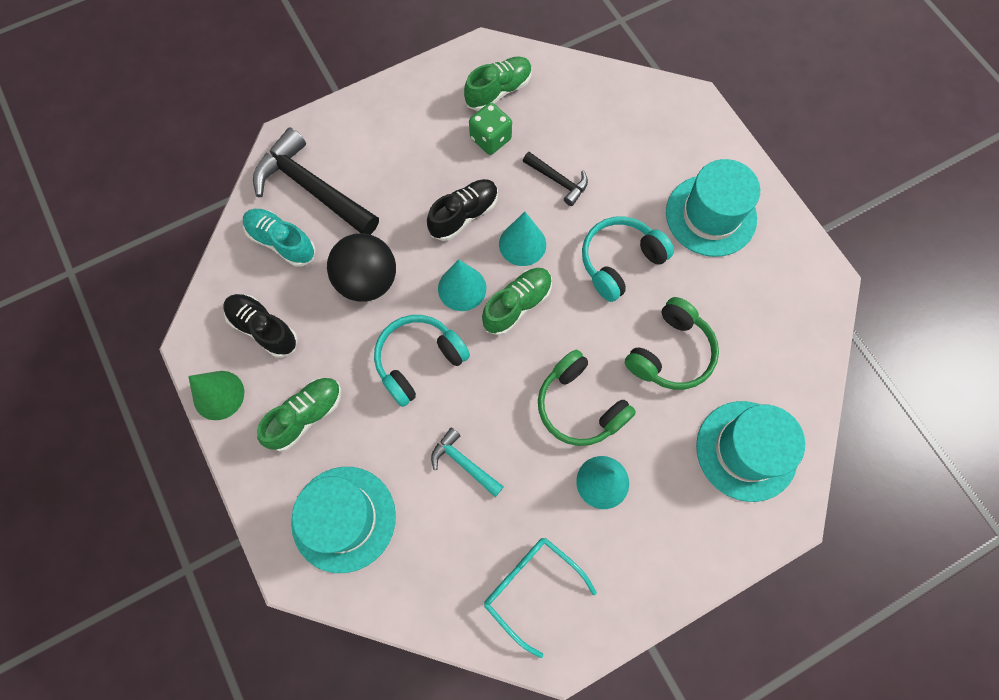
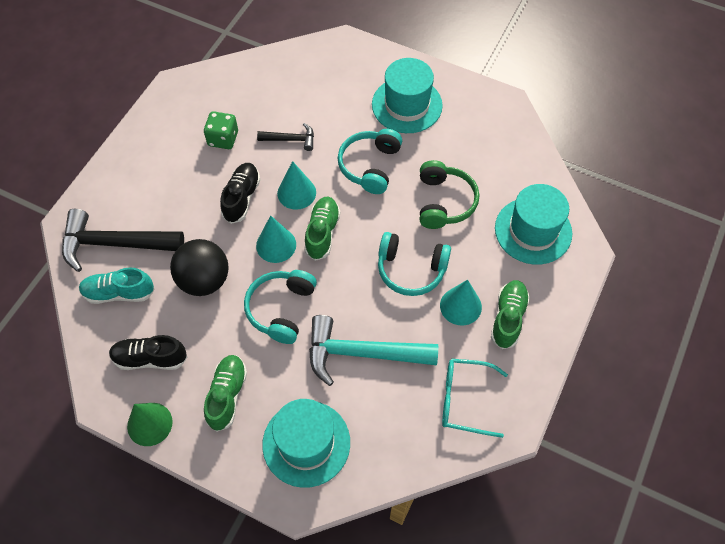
camera: 35 degrees left, 10 degrees down
turquoise hammer [431,427,504,497] -> turquoise hammer [309,315,438,386], size x1.97
green shoe [464,56,532,111] -> green shoe moved to [491,280,530,349]
green headphones [538,350,636,446] -> turquoise headphones [378,232,451,296]

